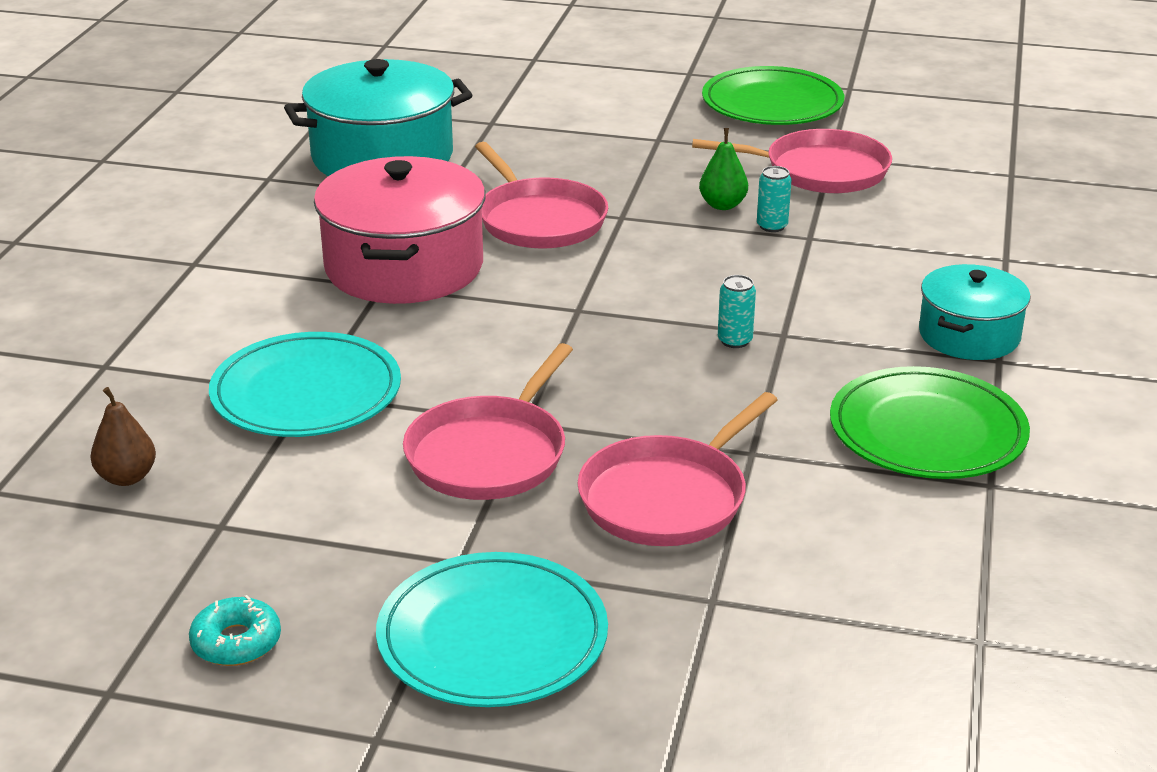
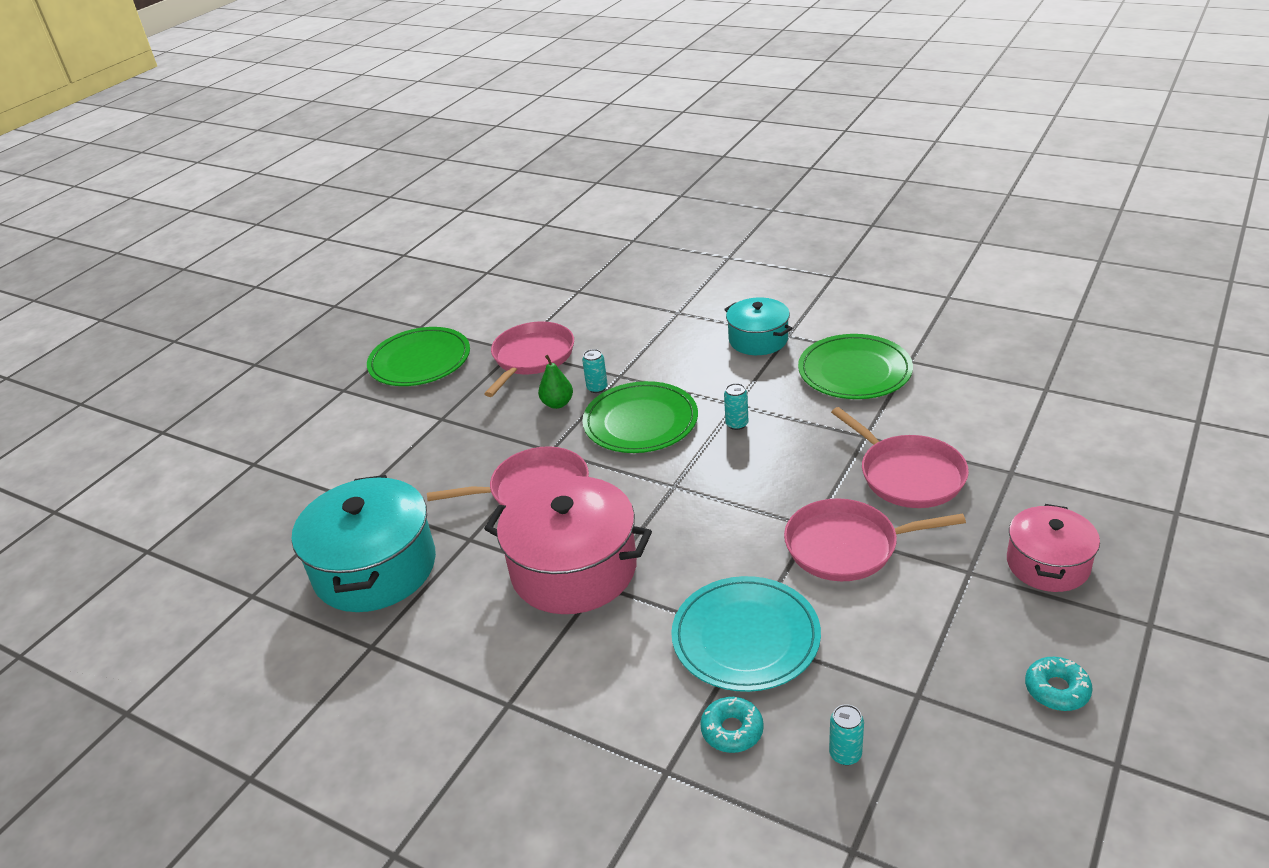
camera: 70 degrees left, 5 degrees up
brown pear [91,387,156,486] -> turquoise can [829,704,864,765]
turquoise plate [376,552,608,707] -> pink pot [1007,504,1100,592]
pink pan [403,343,573,500] -> pink pan turned 135 degrees clockwise [784,498,966,581]
none -> green plate [582,381,698,453]
none -> turquoise donut [700,697,764,753]

